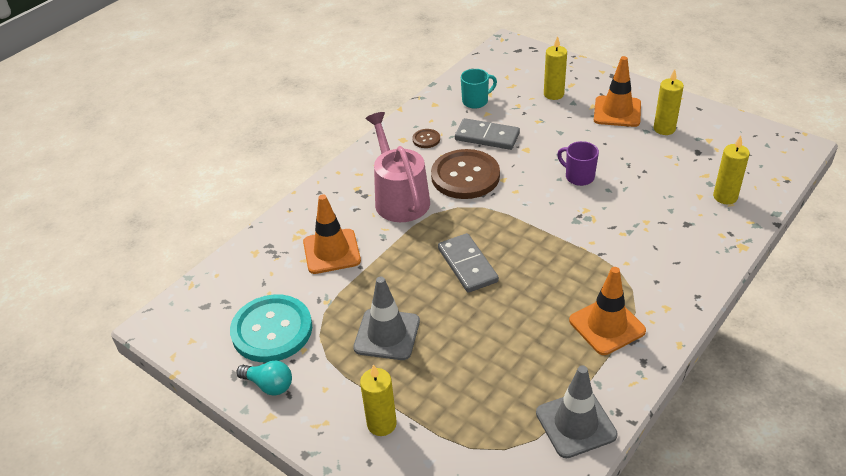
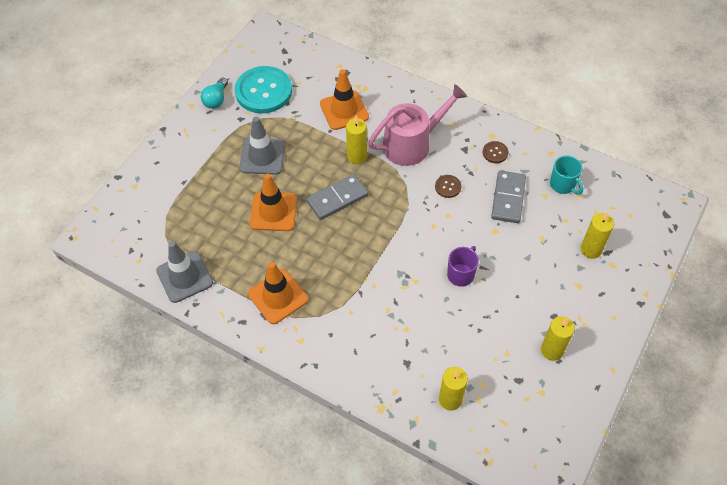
camera: 80 degrees right, 15 degrees up
yellow candle [360,364,397,436] -> yellow candle moved to [346,116,367,164]
brown button [431,149,500,199] -> brown button [435,175,461,198], size x0.43
orange traffic cone [594,56,641,127] -> orange traffic cone moved to [250,174,297,231]

